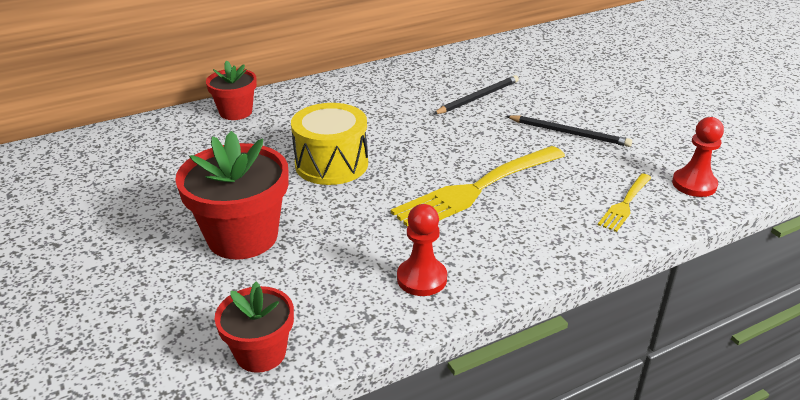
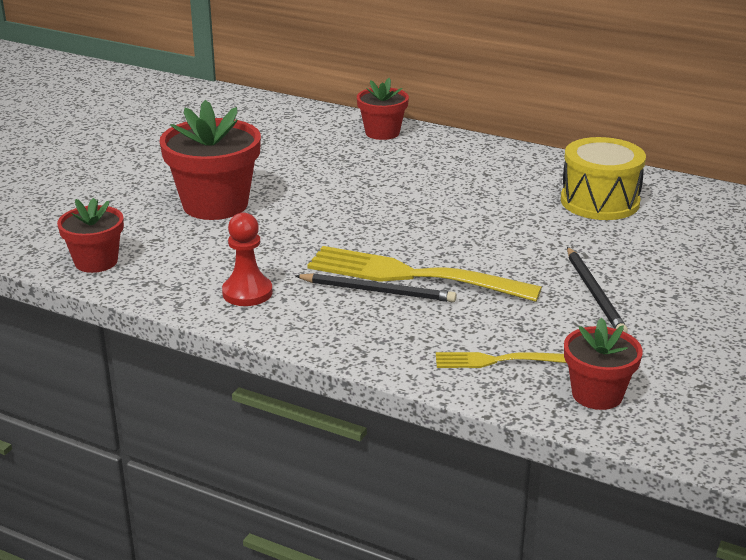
camera: 55 degrees right, 5 degrees down
yellow drum [291,103,368,185] -> yellow drum moved to [561,137,646,220]
black pencil [433,75,519,114] -> black pencil moved to [295,273,457,302]
red pawn [672,117,724,197] -> red flower pot [564,318,643,410]

